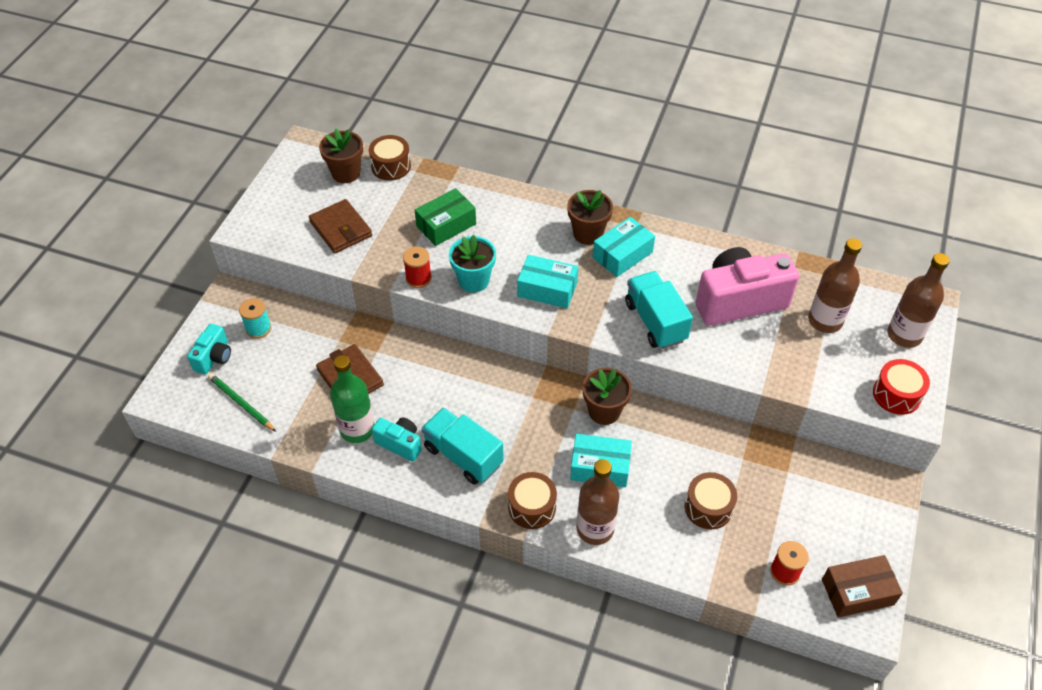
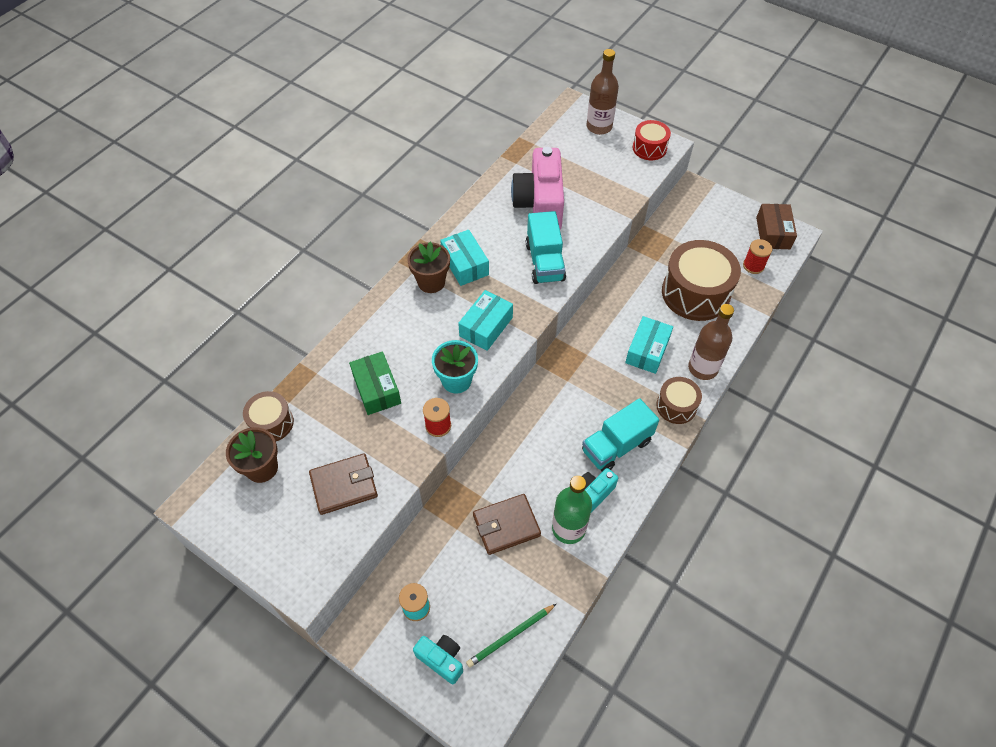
camera: 75 degrees left, 5 degrees up
brown flower pot [582,368,632,425] -> none
turquoise truck [625,271,693,349] -> turquoise truck turned 90 degrees counterclockwise [526,211,566,284]
brown drum [685,472,737,529] -> brown drum [662,240,741,321], size x1.86
brown bottle [808,238,862,333] -> none

